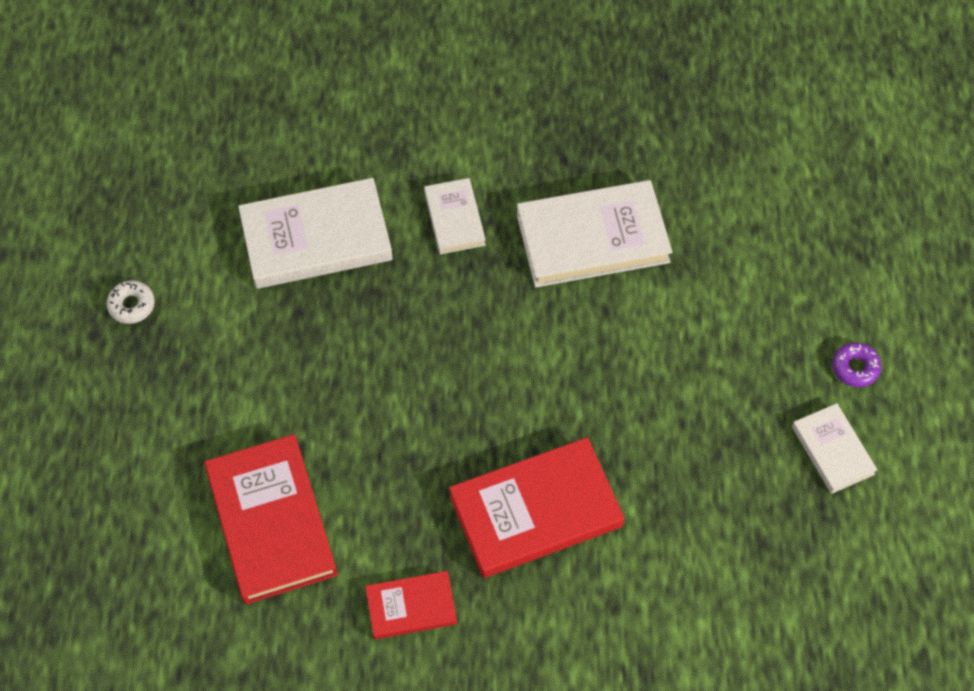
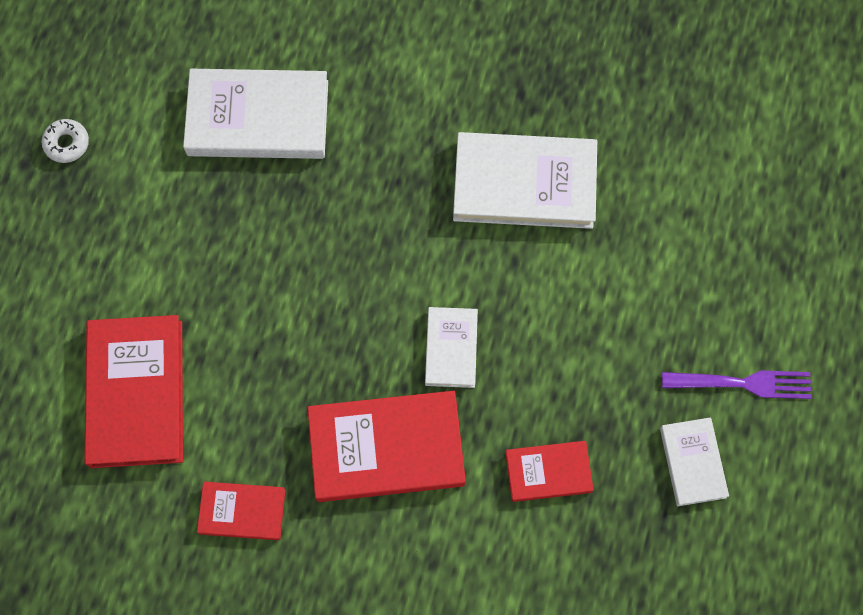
camera: 15 degrees right, 10 degrees up
white book [424,178,486,254] -> white book moved to [425,307,478,388]
purple donut [832,342,882,387] -> purple fork [662,370,812,399]
none -> red book [505,441,594,502]

